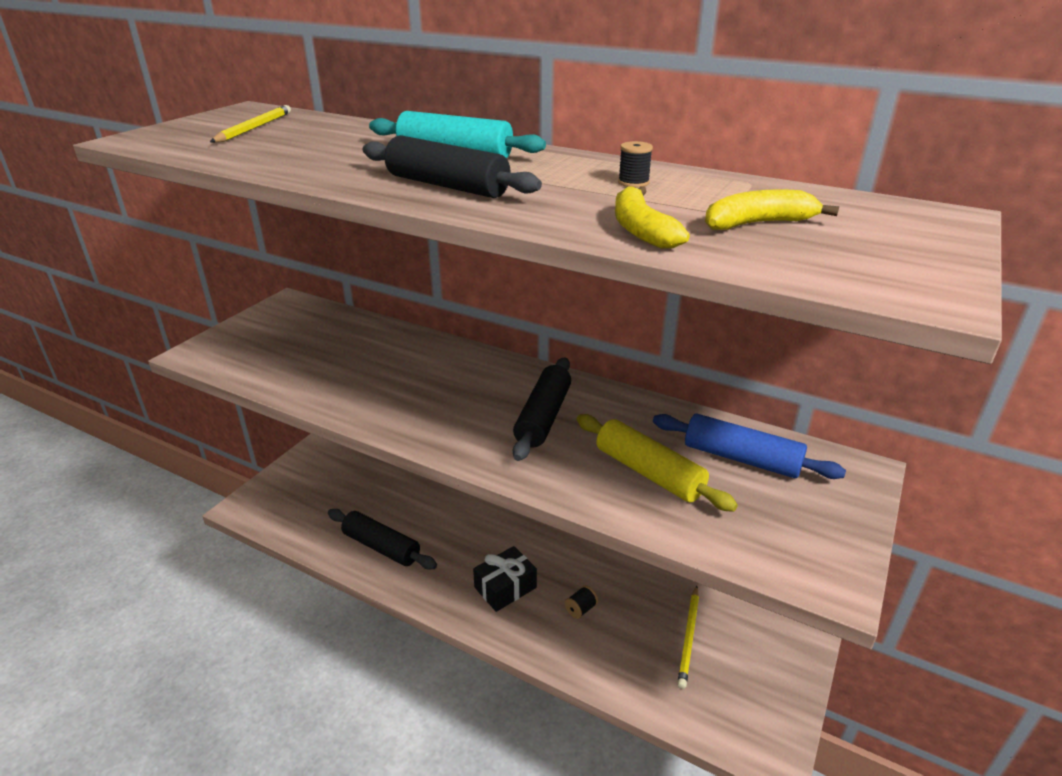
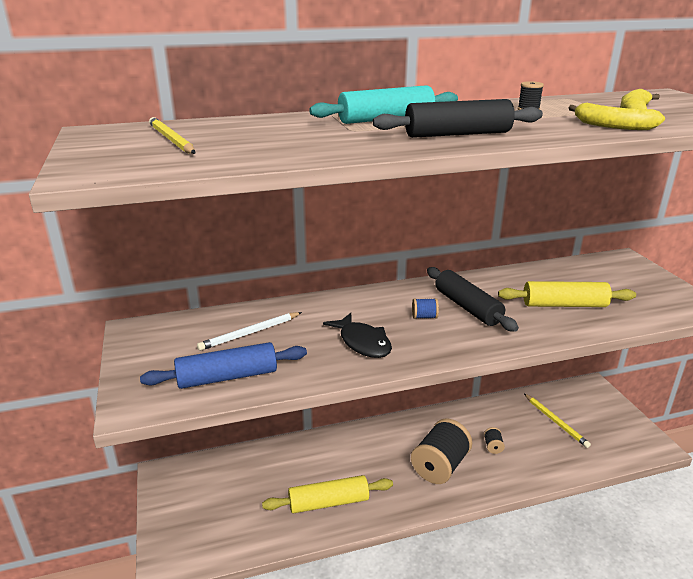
camera: 45 degrees left, 5 degrees down
black rolling pin [328,509,437,570] -> yellow rolling pin [262,475,393,513]
black gift [473,546,537,612] -> black spool [411,418,472,484]
blue rolling pin [653,414,846,479] -> blue rolling pin moved to [140,342,307,389]
none -> white pencil [197,312,302,351]
none -> black fish [323,313,392,358]
none -> blue spool [412,298,439,319]

